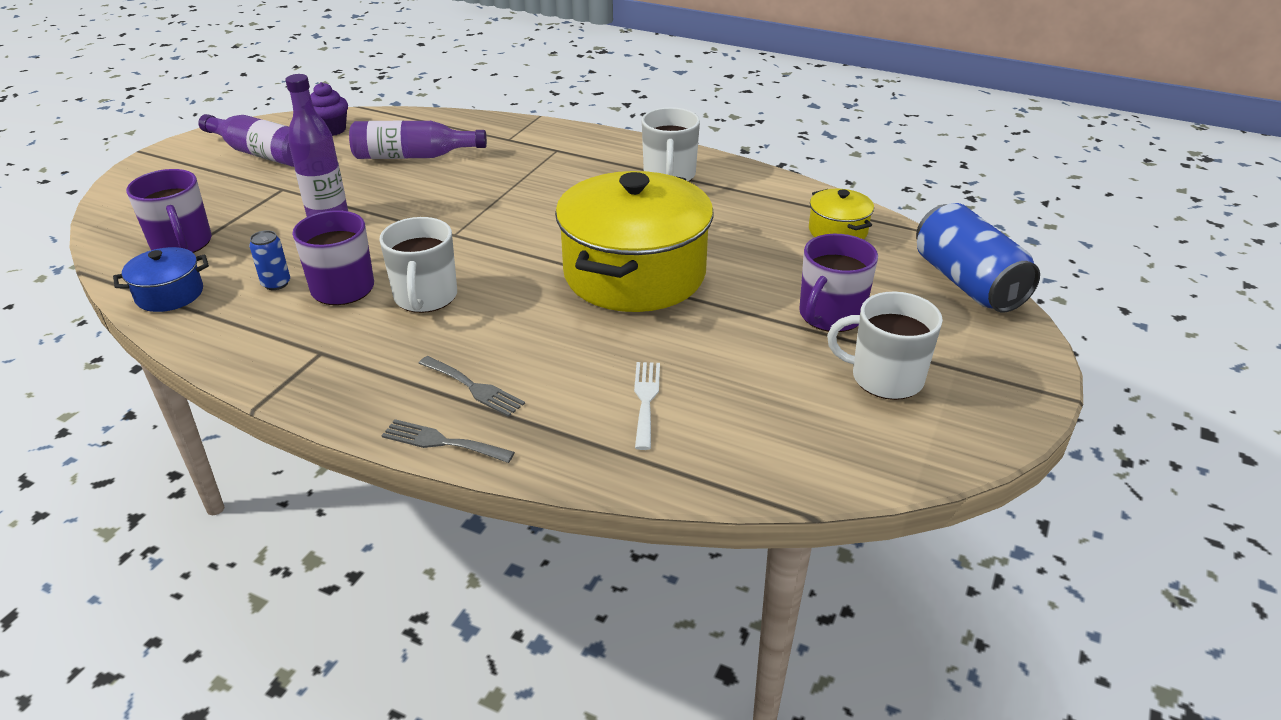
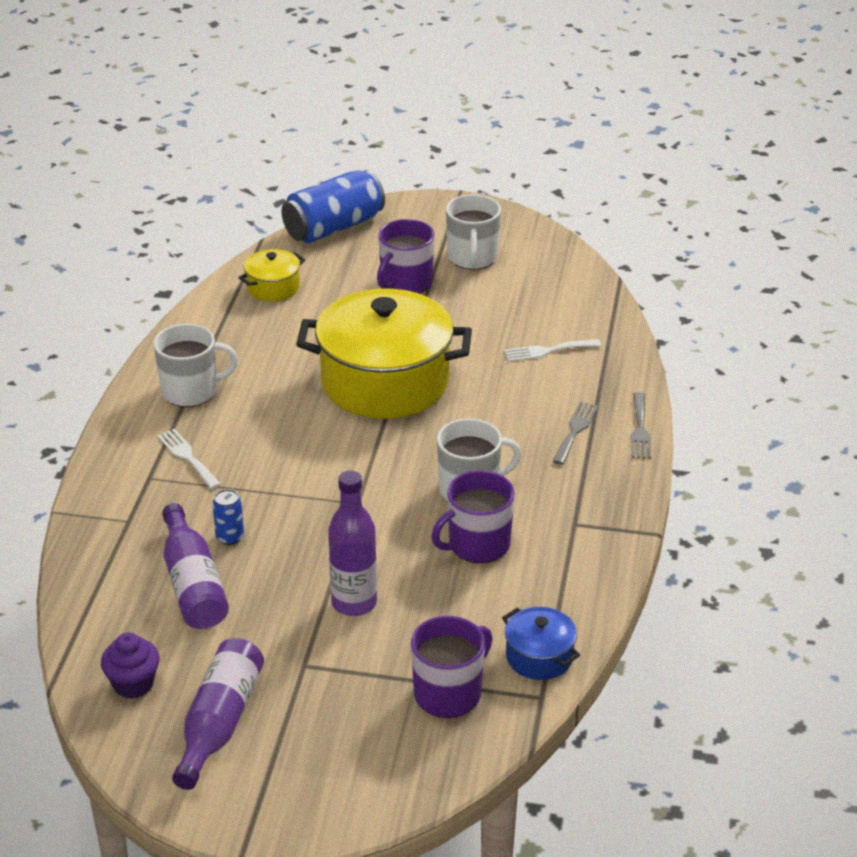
camera: 105 degrees left, 0 degrees up
blue can [249,230,290,290] -> blue can moved to [213,489,244,545]
purple mug [799,234,878,332] -> purple mug turned 105 degrees clockwise [377,219,435,294]
none -> white fork [157,429,221,489]

